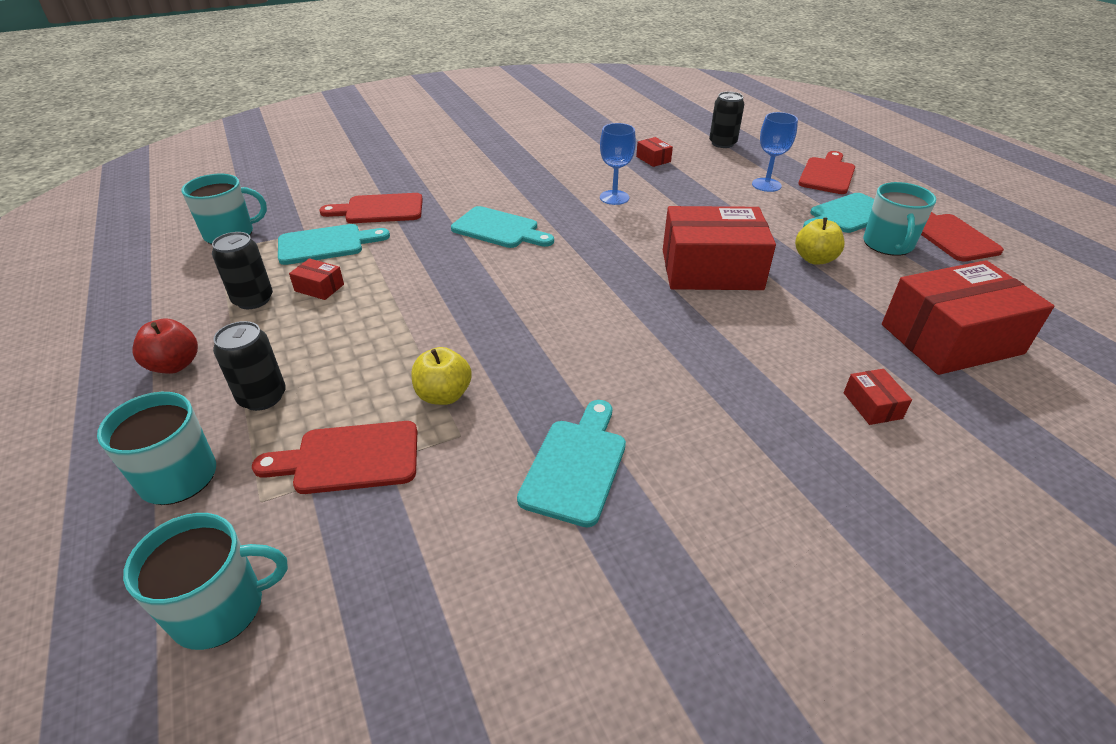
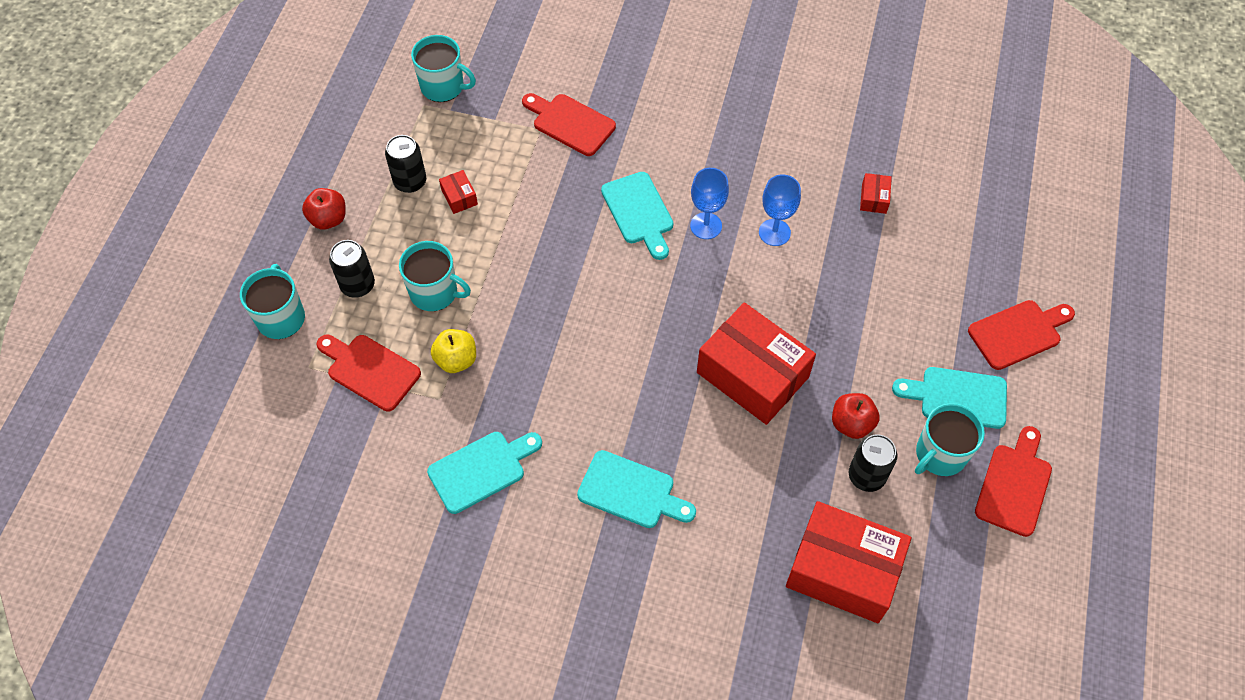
camera: 40 degrees right, 20 degrees up
turquoise mug [123,513,288,650] -> turquoise mug moved to [399,241,471,311]
turquoise cutting board [278,224,390,265] -> turquoise cutting board moved to [577,450,696,528]
black can [709,92,744,148] -> black can moved to [849,434,897,492]
blue goblet [752,112,798,192] -> blue goblet moved to [690,168,729,239]
yellow apple [795,218,845,265] -> red apple [832,393,880,439]
red box [844,369,912,425] -> none

